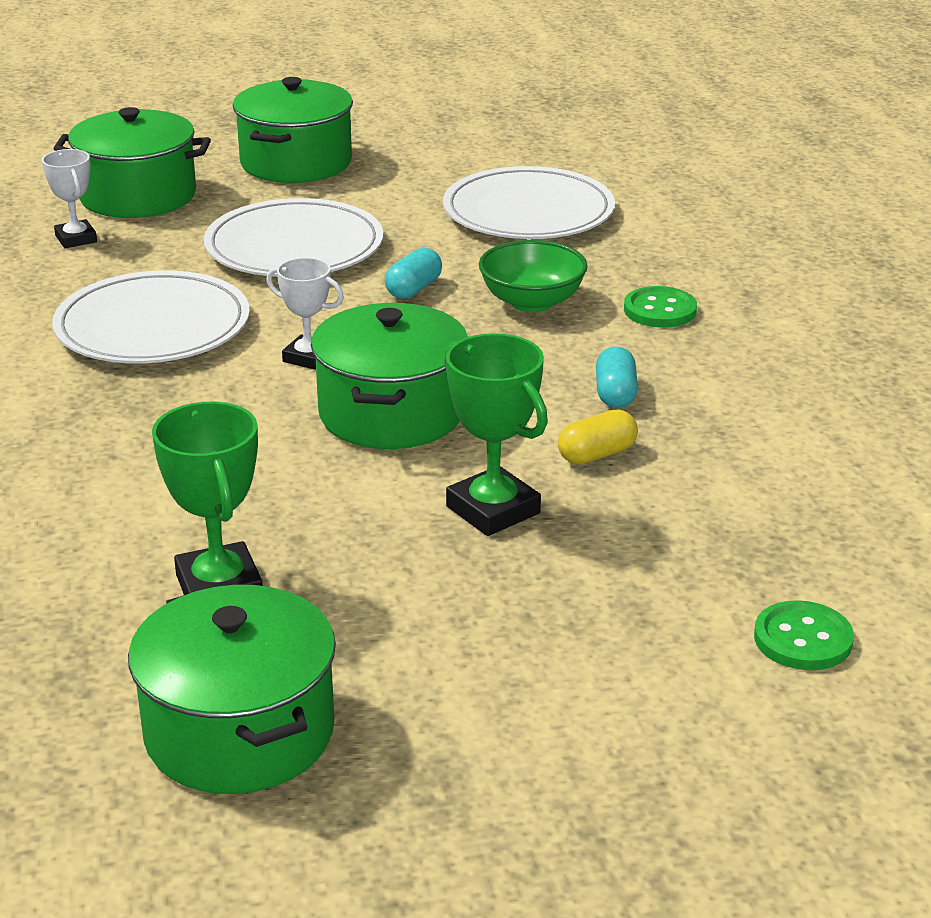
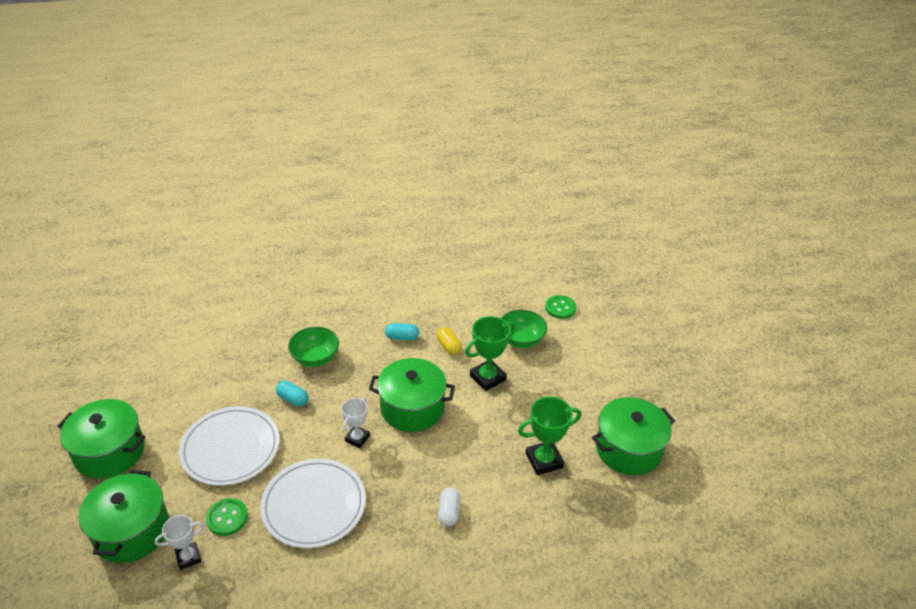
camera: 90 degrees left, 10 degrees up
white plate [443,166,615,239] -> none
green button [624,286,697,328] -> green button moved to [206,498,248,536]
none -> white capsule [438,487,460,527]
none -> green bowl [501,310,547,348]

